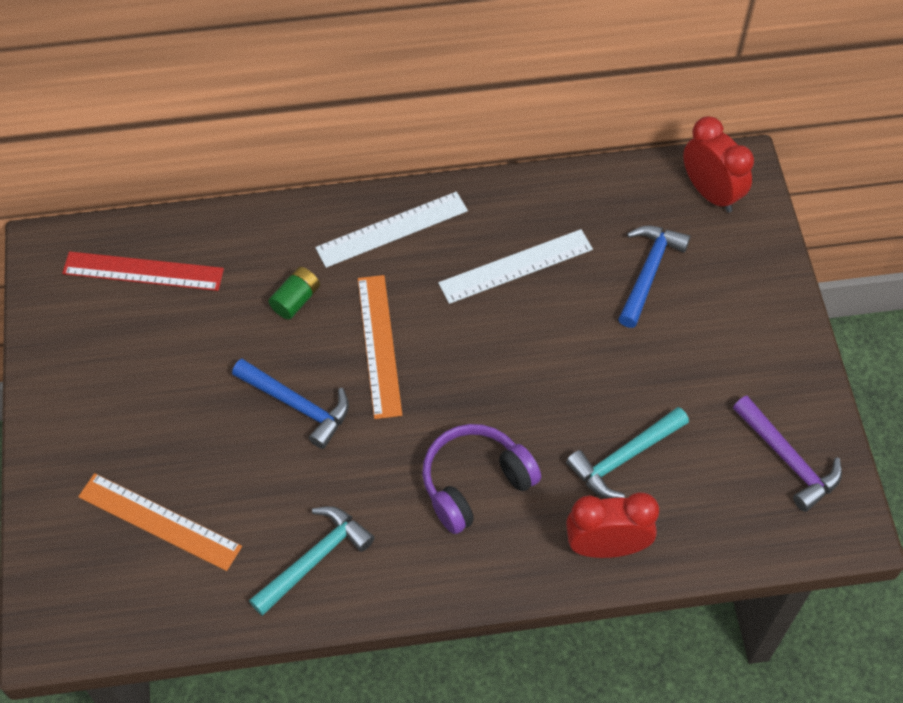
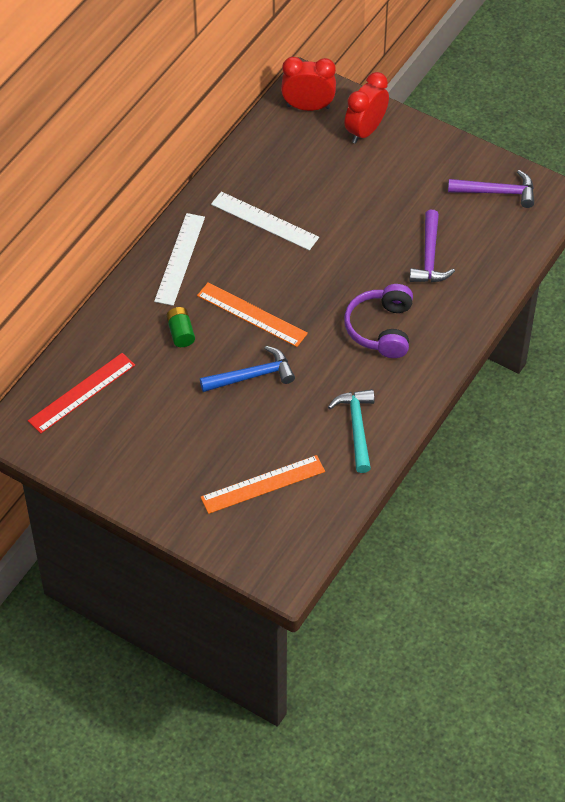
camera: 50 degrees left, 5 degrees down
white ruler [438,229,593,304] -> white ruler turned 75 degrees counterclockwise [211,192,319,250]
turquoise hammer [566,407,689,498] -> purple hammer [409,210,455,282]
red clock [566,492,659,558] -> red clock moved to [344,72,389,144]
blue hammer [618,226,690,328] -> none

